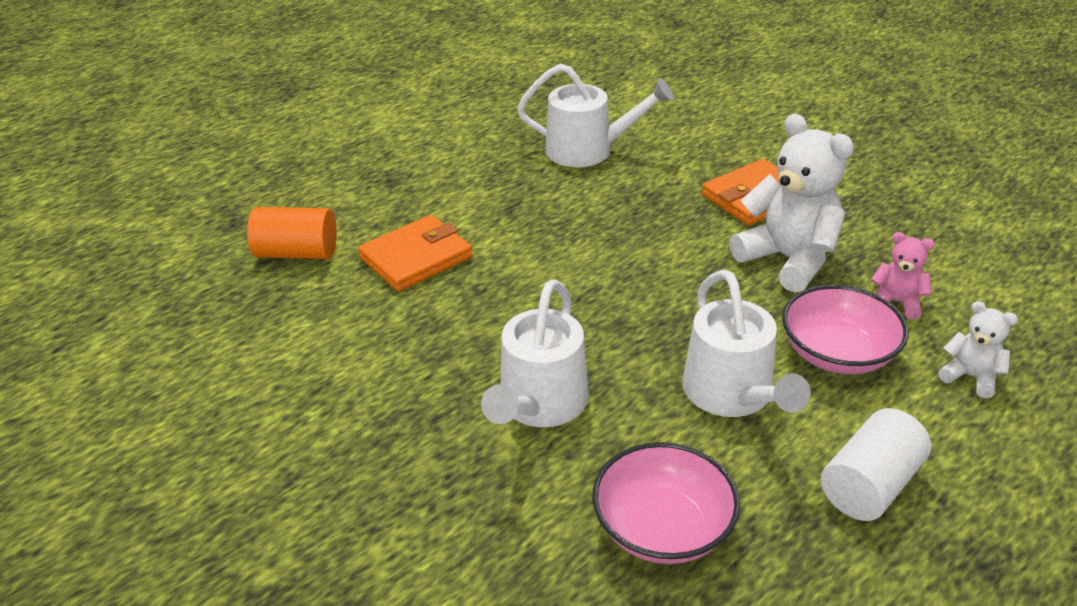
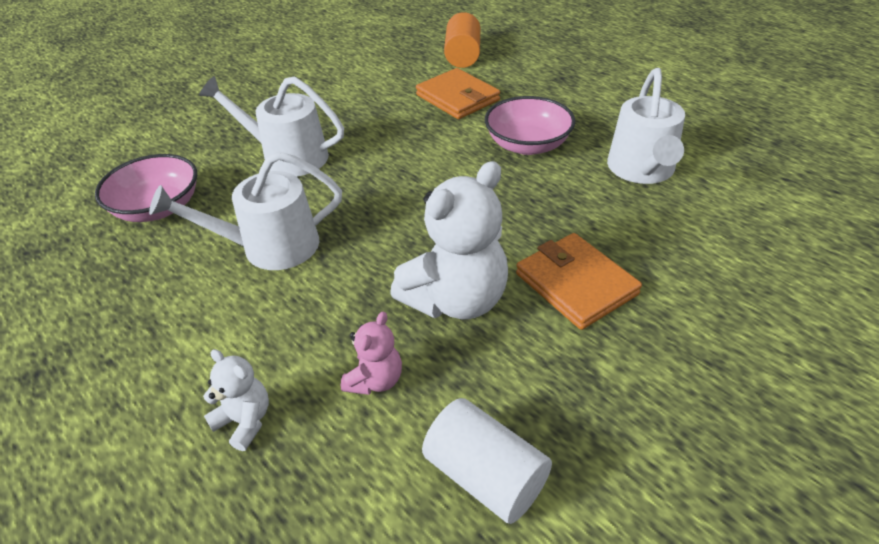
camera: 90 degrees right, 5 degrees up
pink bowl [782,285,909,374] -> pink bowl moved to [485,96,575,155]
white cylinder [821,408,931,521] -> white cylinder moved to [422,398,552,524]
white teddy bear [938,301,1018,398] -> white teddy bear turned 90 degrees counterclockwise [203,349,269,451]

